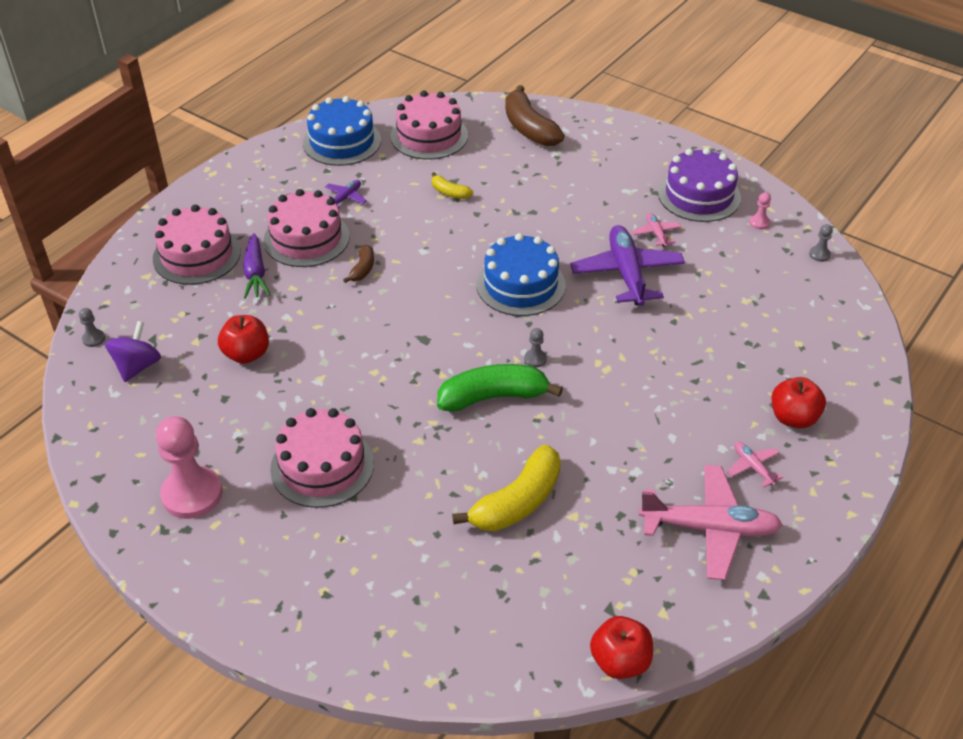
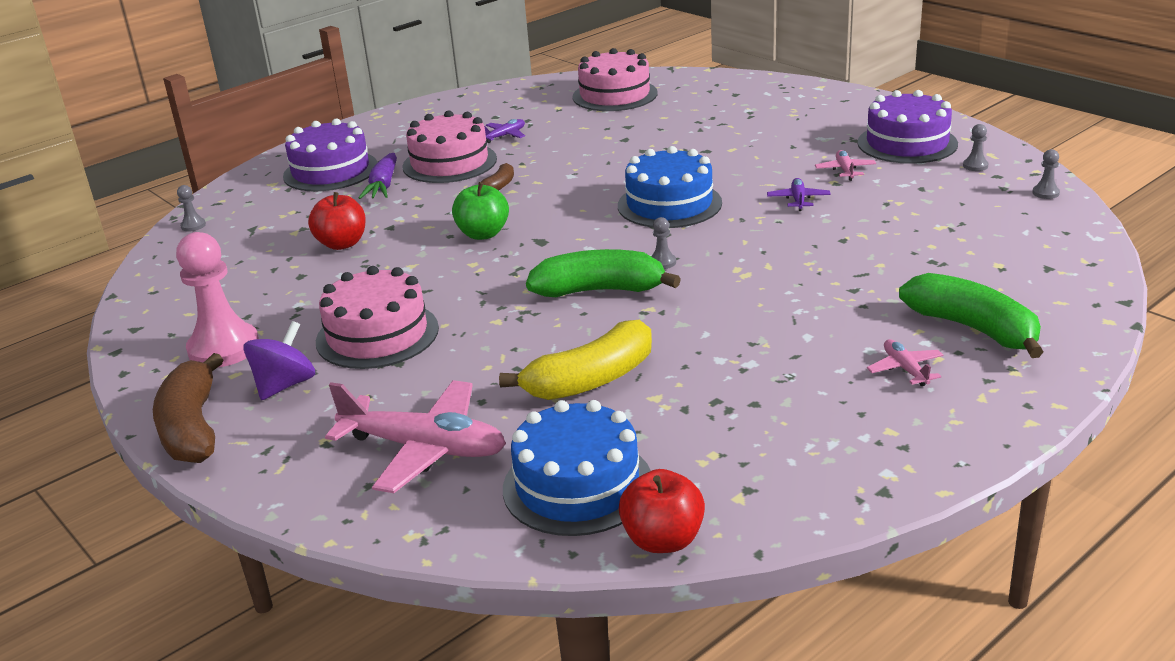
camera: 15 degrees right, 15 degrees down
purple spinning top [105,321,161,382] -> purple spinning top moved to [243,321,315,400]
pink cake [153,205,241,285] -> purple cake [283,119,378,192]
blue cake [303,96,381,166] -> blue cake moved to [503,400,651,536]
yellow banana [432,172,473,199] -> none
brown banana [505,85,564,146] -> brown banana moved to [153,353,223,463]
purple plane [570,225,685,306] -> purple plane [767,178,831,211], size x0.46
pink plane [639,465,783,580] -> pink plane moved to [325,380,506,493]
pink pawn [749,193,771,229] -> grey pawn [963,124,989,171]
red apple [772,377,826,428] -> green banana [899,273,1043,358]
none -> green apple [452,182,509,240]

